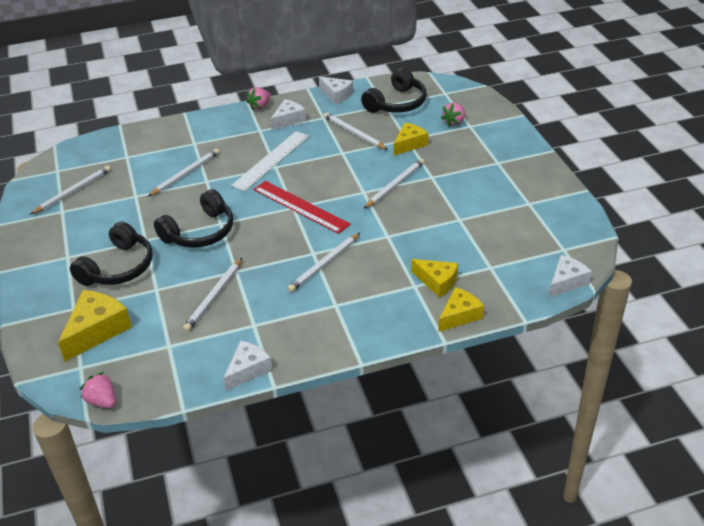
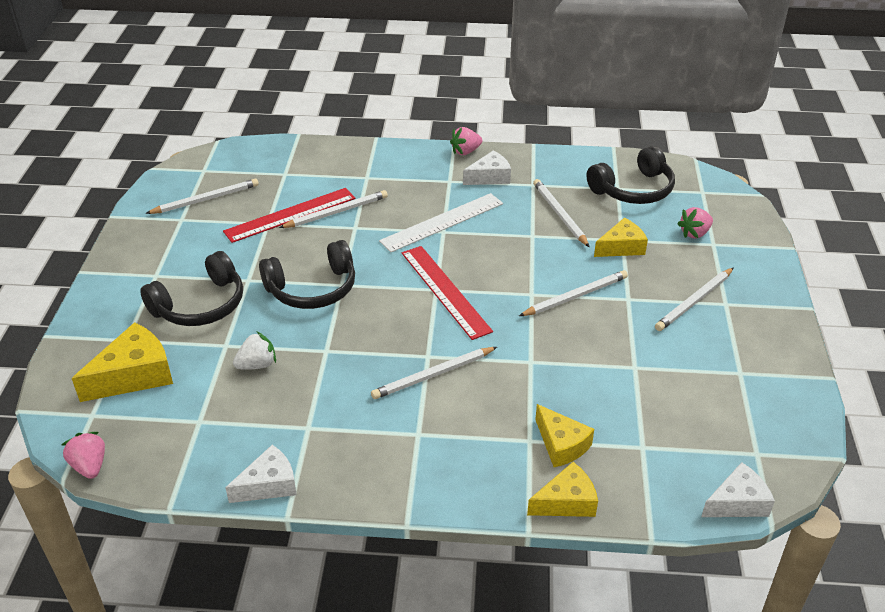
camera: 20 degrees right, 0 degrees up
white pencil [183,258,242,332] -> white pencil moved to [655,267,734,331]
white cheese [319,76,353,104] -> none
none -> red ruler [223,188,355,243]
none -> white strawberry [233,331,276,370]

